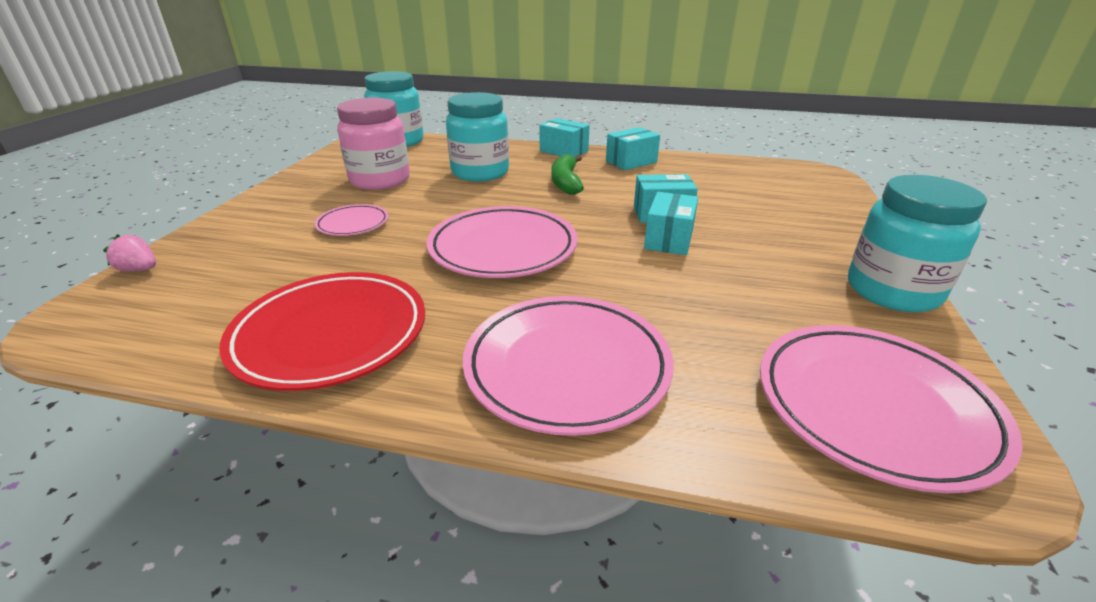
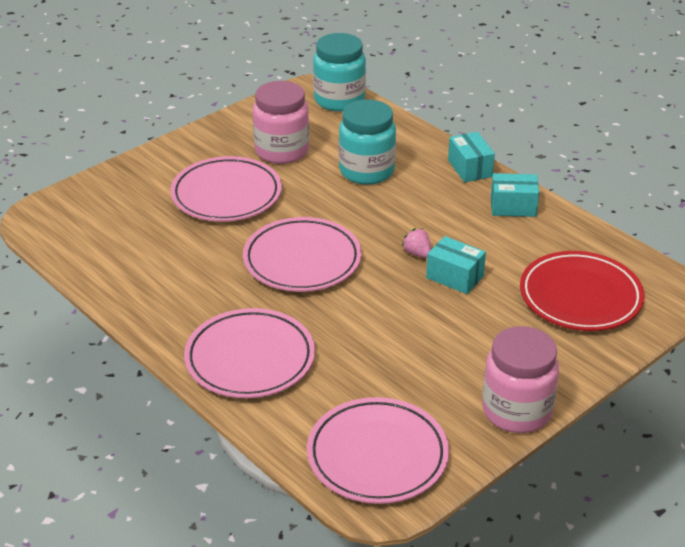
camera: 35 degrees right, 5 degrees up
pink strawberry [103,234,156,272] -> pink strawberry moved to [402,228,431,258]
red plate [219,272,425,391] -> red plate moved to [520,251,645,331]
pink plate [314,204,389,236] -> pink plate [170,156,282,222], size x1.94
green banana [551,154,584,195] -> none
turquoise box [644,192,698,255] -> none
turquoise jar [848,175,987,312] -> pink jar [482,326,559,433]

